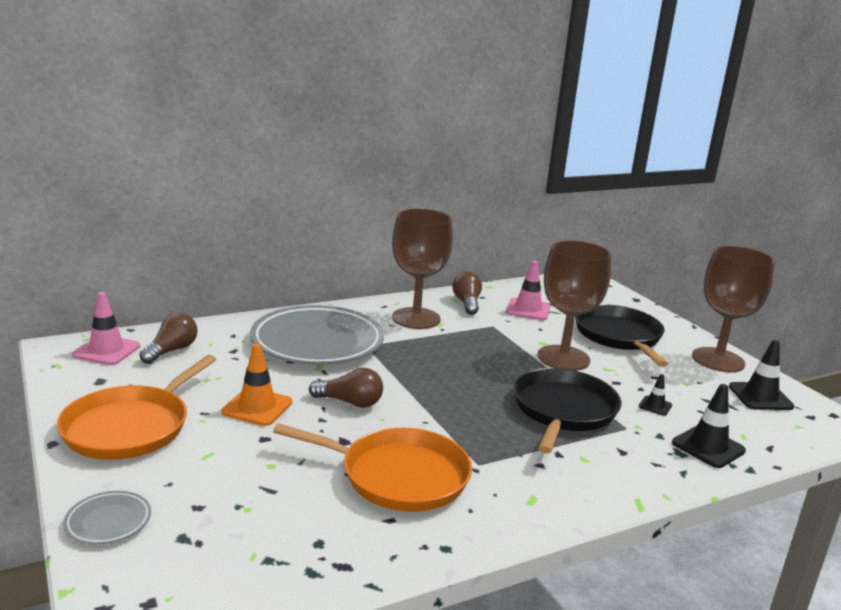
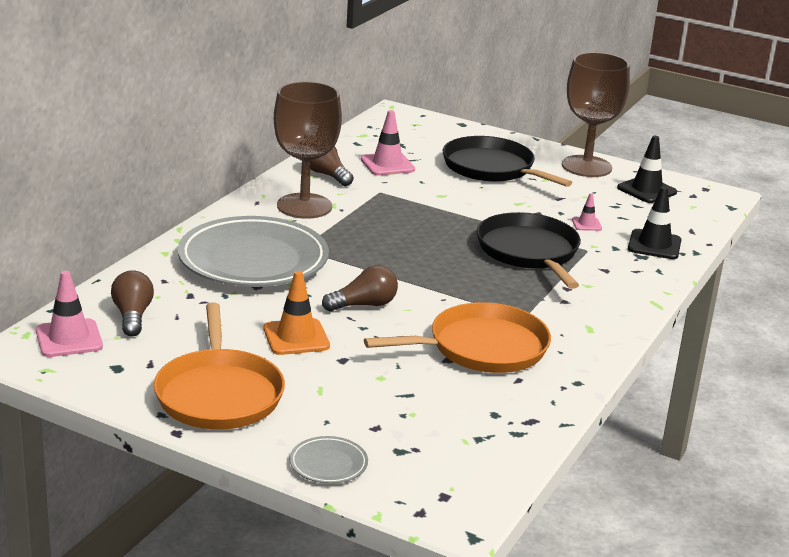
camera: 35 degrees left, 5 degrees up
brown goblet [537,240,611,371] -> none
black traffic cone [639,374,672,416] -> pink traffic cone [572,193,602,231]

